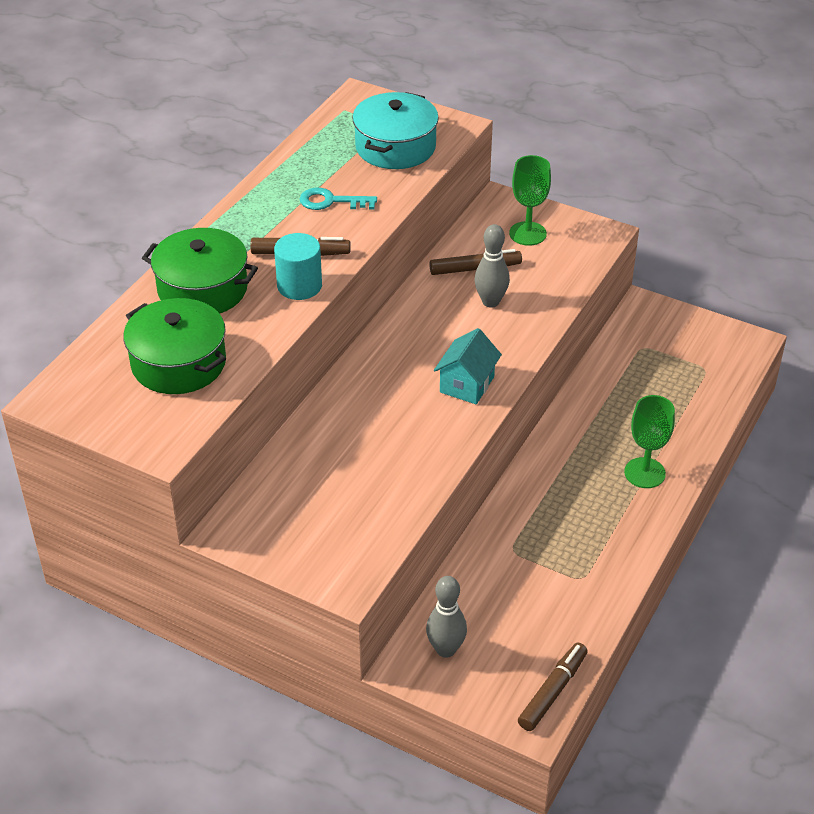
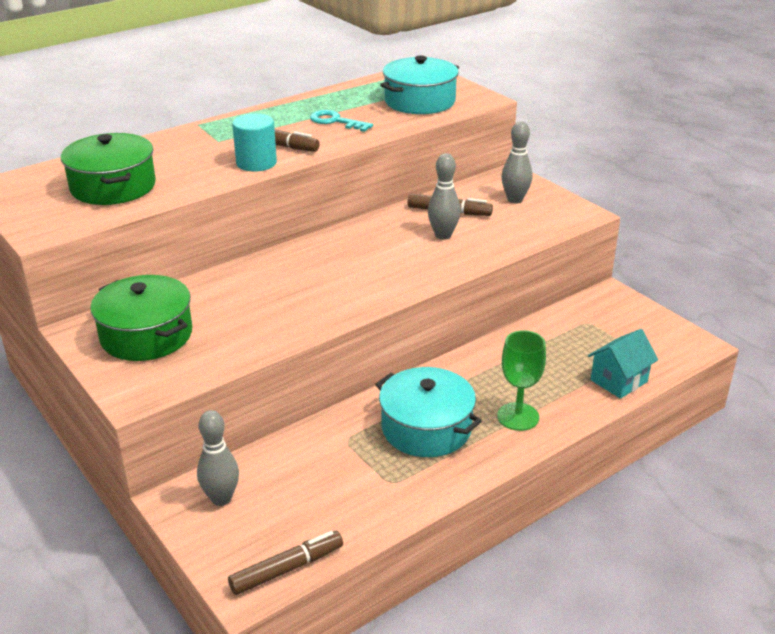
camera: 25 degrees right, 10 degrees down
green pot [142,228,258,314] -> green pot moved to [90,275,192,361]
turquoise house [434,328,502,404] -> turquoise house moved to [588,329,658,399]
green goblet [509,155,551,246] -> grey bowling pin [501,121,532,203]
none -> turquoise pot [375,367,482,457]

